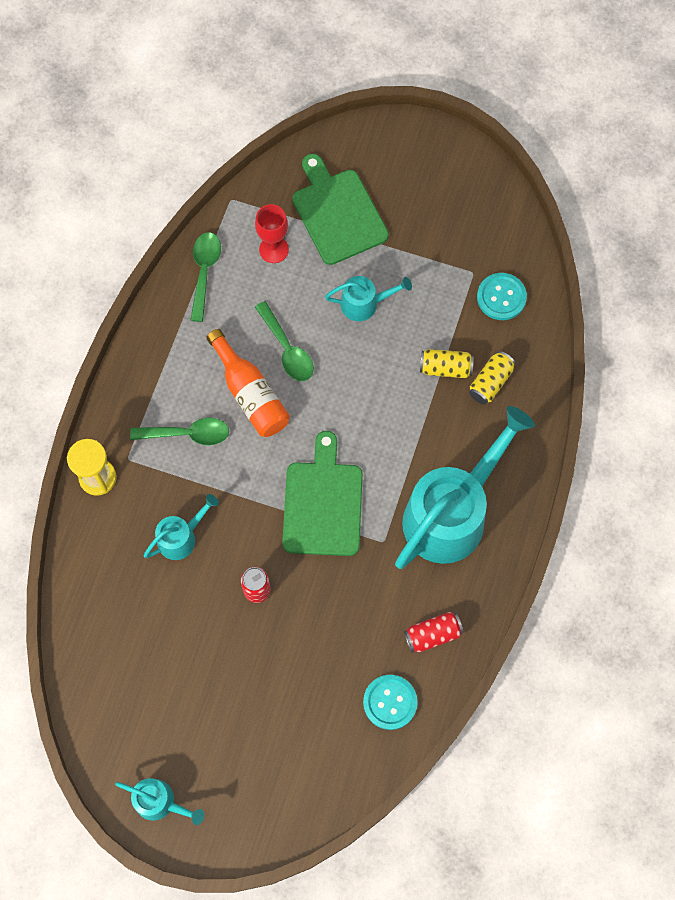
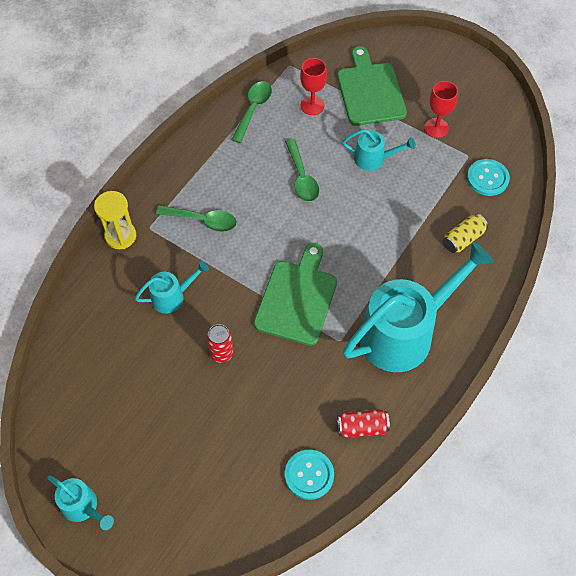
camera: 15 degrees right, 10 degrees down
orange bottle [206,329,290,437] -> none
yellow can [420,349,474,378] -> none
none -> red goblet [424,81,458,138]

